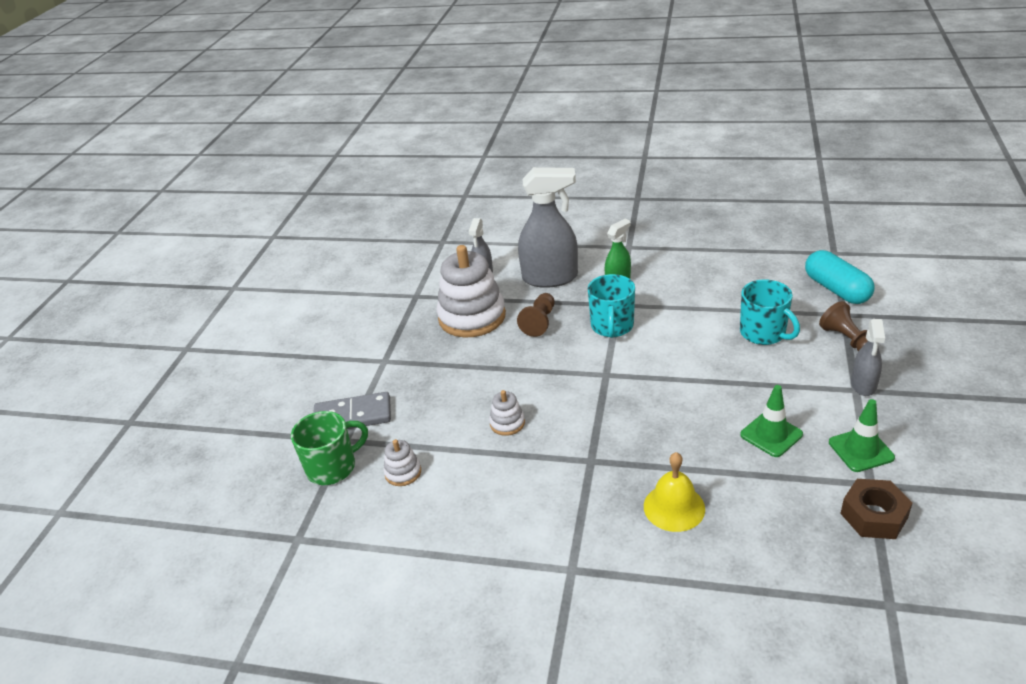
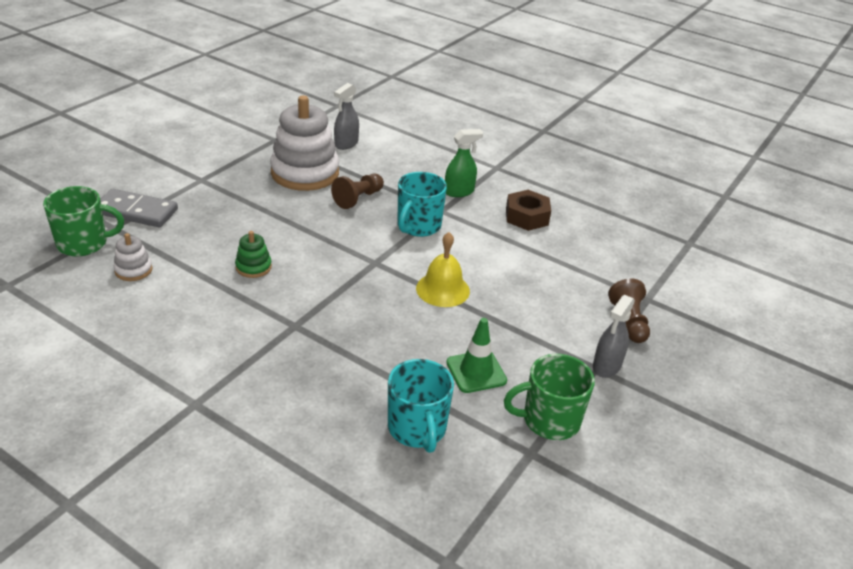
camera: 15 degrees right, 0 degrees up
white stacking toy [489,390,525,436] -> green stacking toy [235,231,272,278]
grey spray bottle [518,167,578,288] -> none
yellow bell [644,452,705,532] -> yellow bell moved to [416,232,470,307]
turquoise mug [740,280,800,345] -> turquoise mug moved to [388,359,454,453]
turquoise capsule [805,250,874,304] -> none
green traffic cone [829,399,895,472] -> green mug [504,354,595,440]
brown nut [840,479,913,539] -> brown nut moved to [506,190,551,231]

